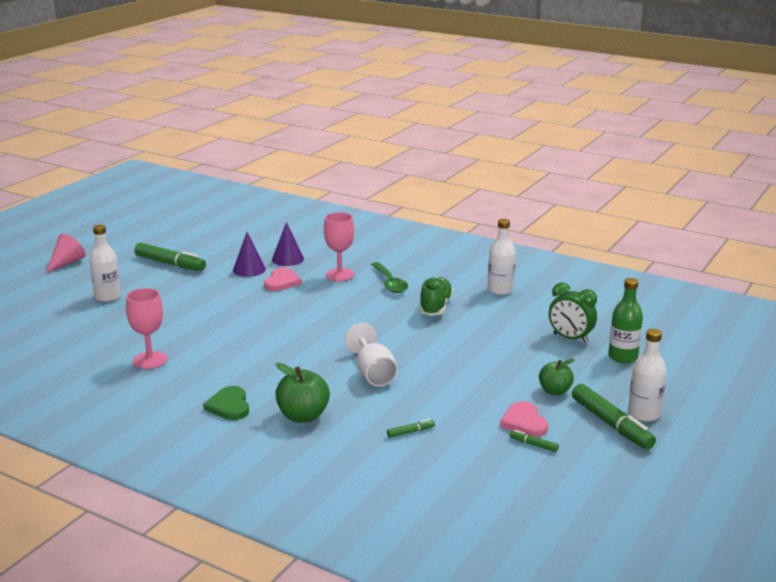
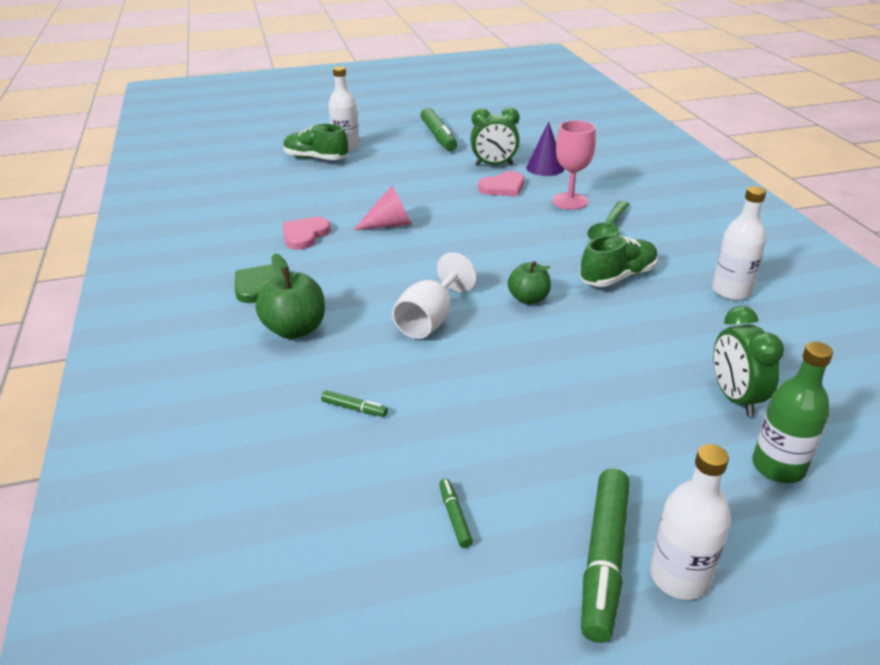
camera: 45 degrees right, 10 degrees up
pink cone [46,234,85,273] -> pink cone moved to [353,186,412,230]
pink goblet [126,288,167,369] -> none
purple cone [233,232,266,277] -> green clock [470,107,520,166]
pink heart [500,401,548,437] -> pink heart moved to [283,217,331,250]
green apple [539,359,575,395] -> green apple moved to [508,261,551,305]
none -> green shoe [283,124,348,160]

